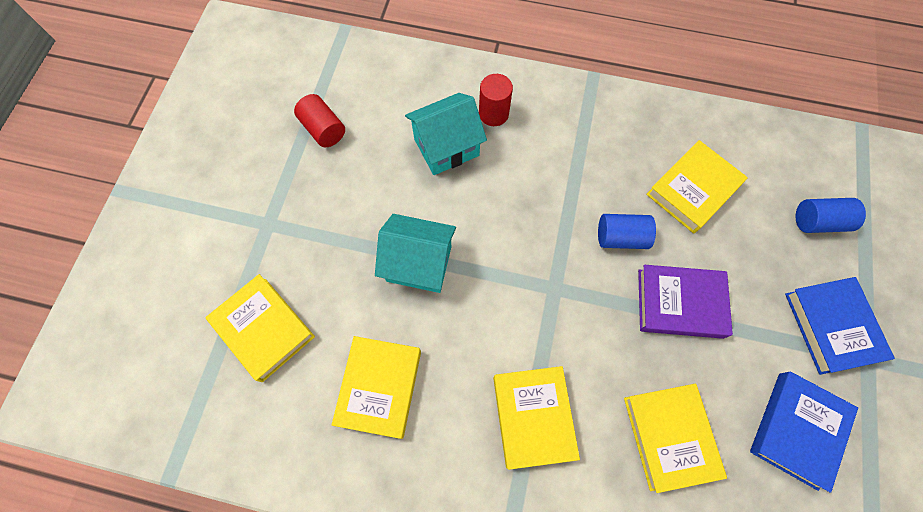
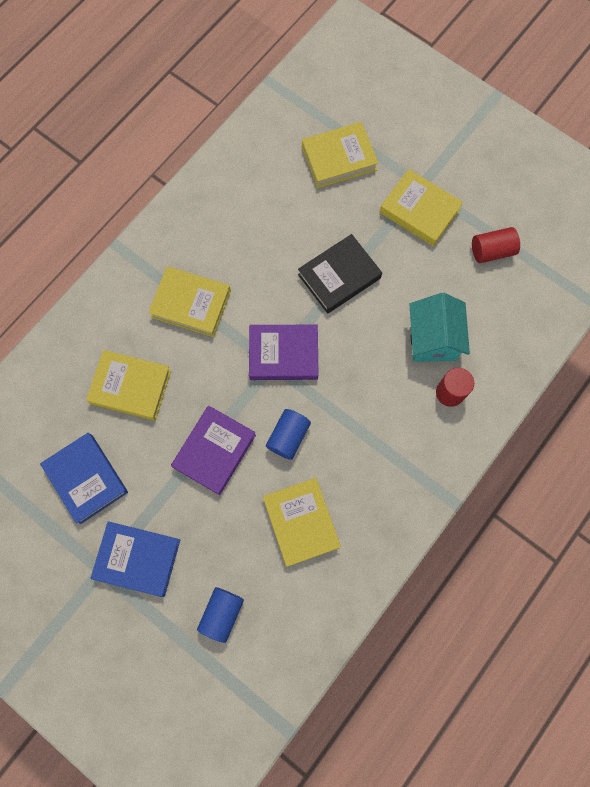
camera: 115 degrees right, 5 degrees up
yellow book [332,336,421,439] -> yellow book moved to [380,169,463,246]
turquoise house [375,214,456,293] -> black book [298,234,382,314]
none -> purple book [249,325,318,380]

